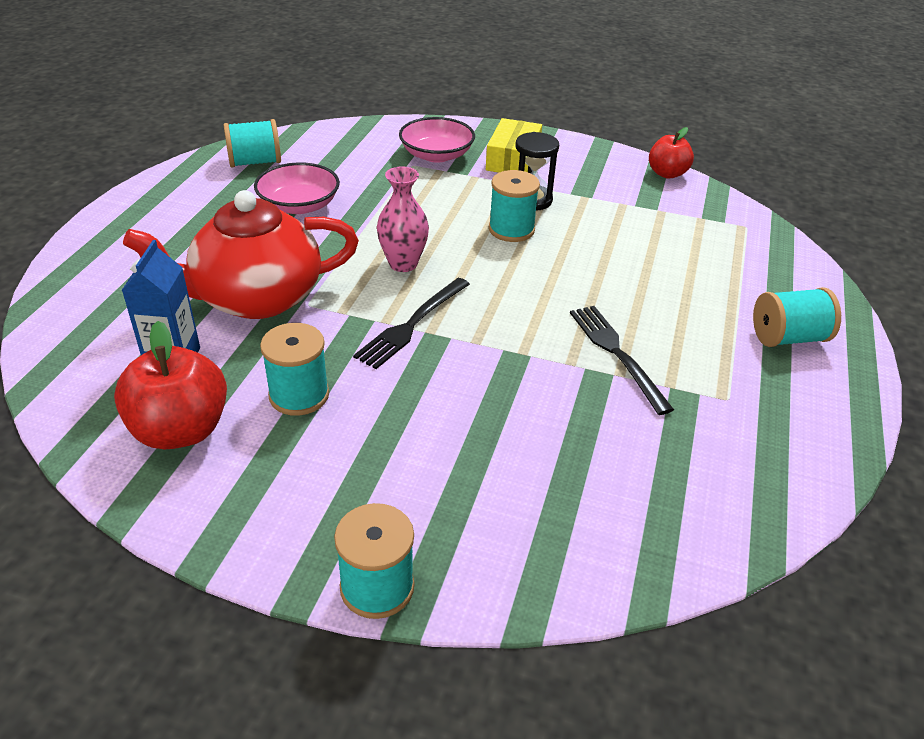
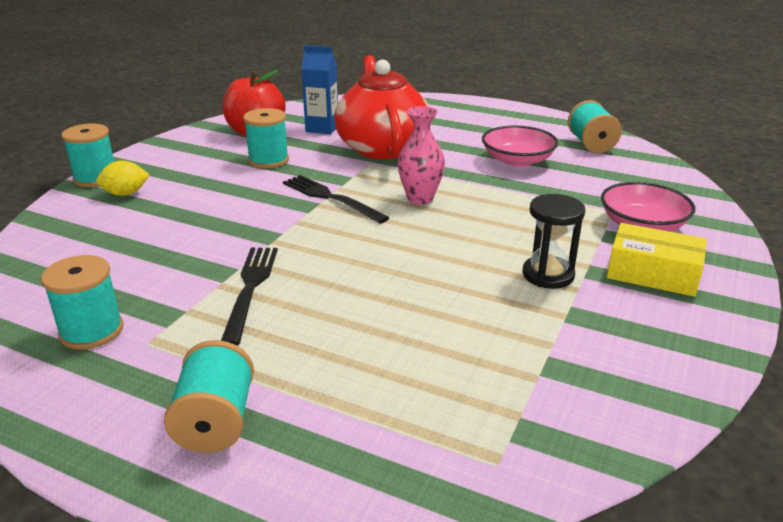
camera: 100 degrees right, 10 degrees down
turquoise spool [489,170,540,242] -> turquoise spool moved to [41,255,124,350]
black fork [570,306,674,415] -> black fork turned 75 degrees counterclockwise [221,248,278,345]
red apple [649,127,694,179] -> none
none -> yellow lemon [96,161,150,196]

